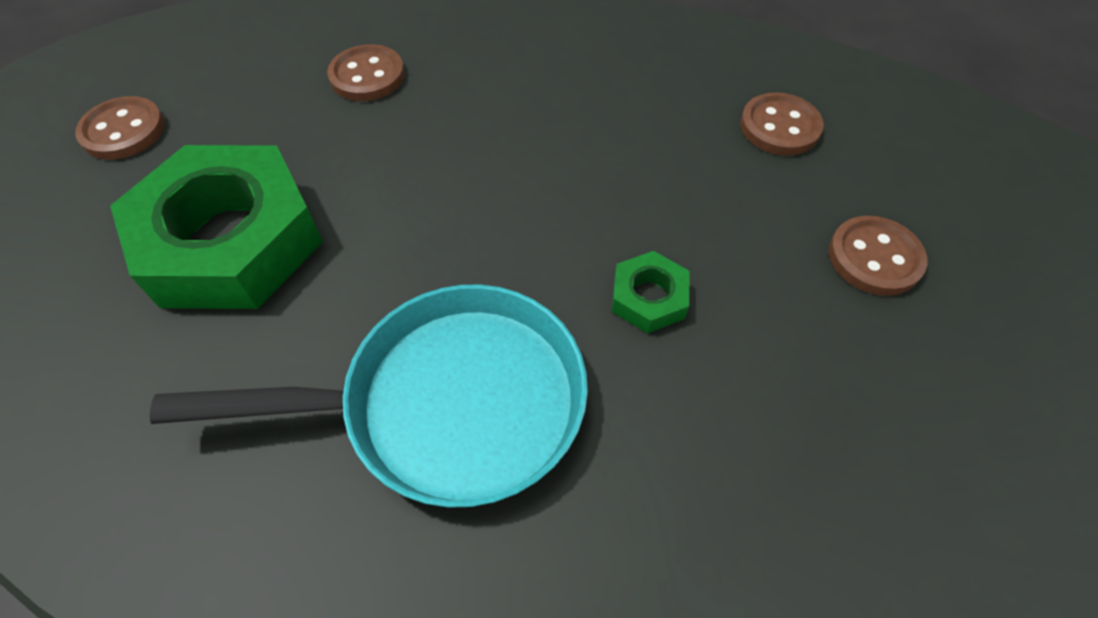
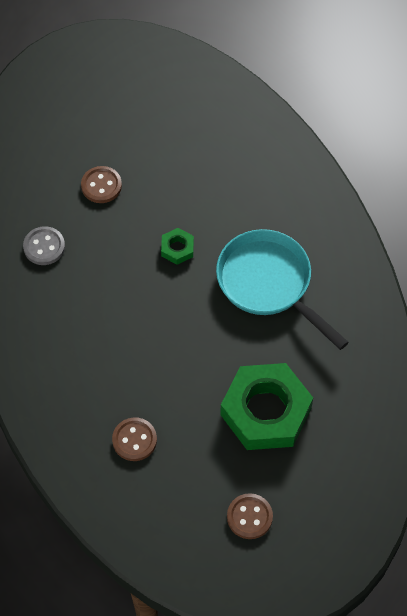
camera: 125 degrees left, 5 degrees up
brown button [740,92,824,156] -> grey button [23,226,65,265]

